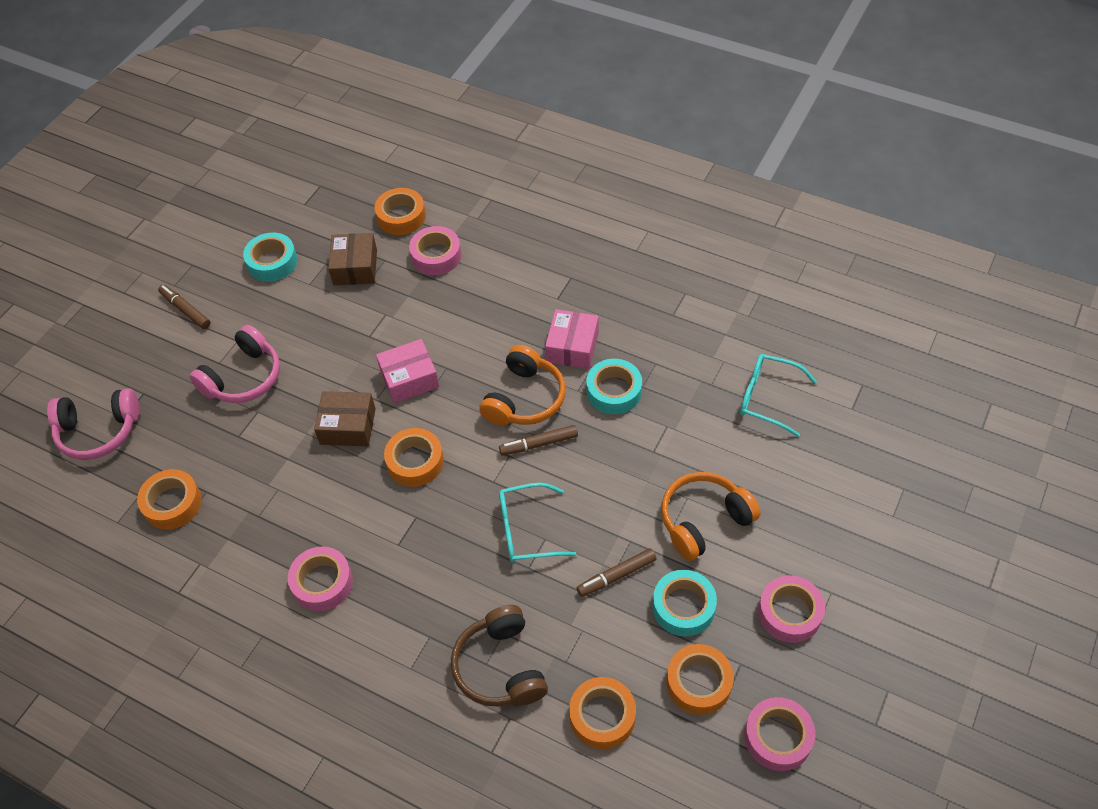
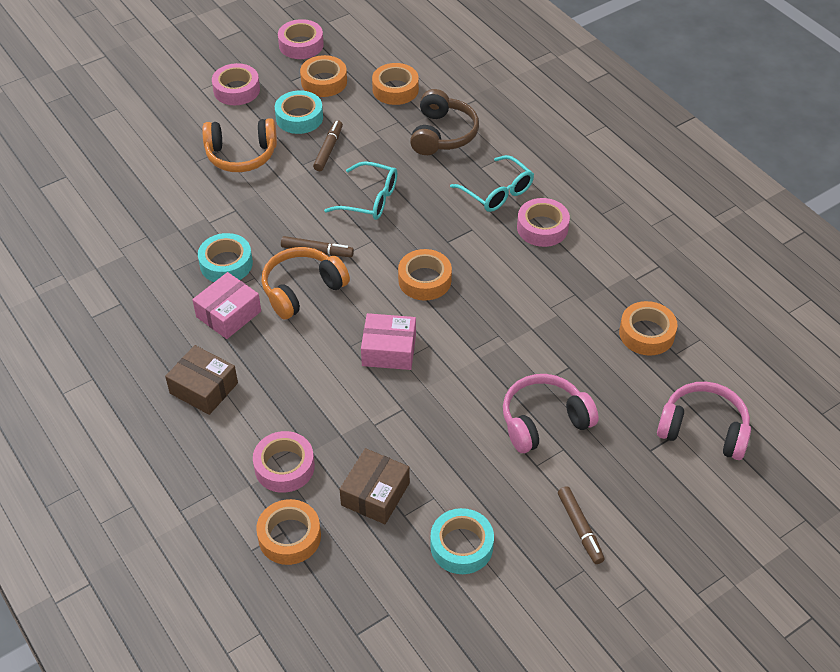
camera: 155 degrees left, 5 degrees down
brown box [314,391,376,446] -> brown box moved to [165,345,238,415]
brown marker [577,548,656,597] -> brown marker turned 75 degrees counterclockwise [313,120,343,171]
turquoise glasses [740,354,817,437] -> turquoise glasses moved to [450,155,534,212]

